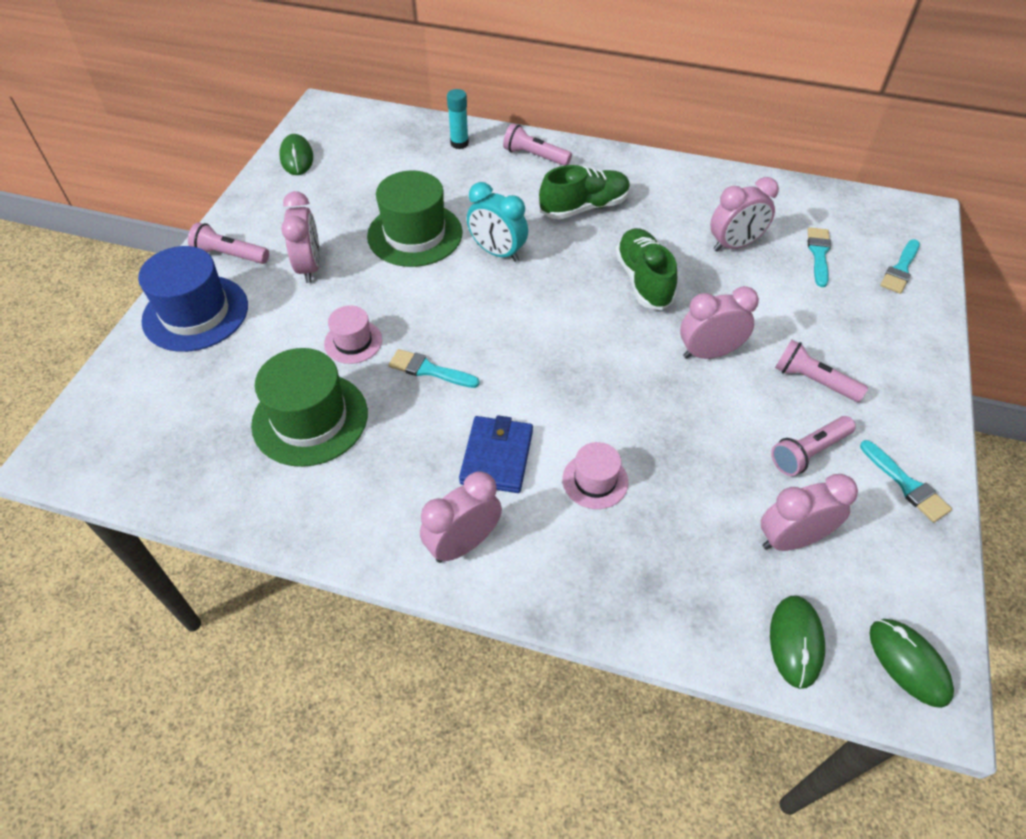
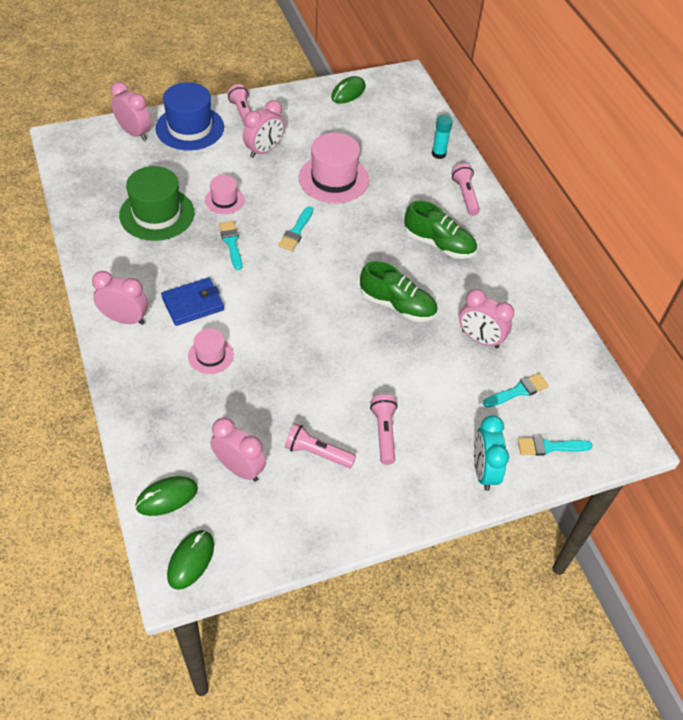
camera: 50 degrees right, 0 degrees up
green hat [367,171,463,267] -> pink hat [299,132,369,203]
turquoise clock [467,182,528,262] -> turquoise clock moved to [474,415,509,491]
green shoe [615,228,677,310] -> green shoe turned 75 degrees clockwise [360,261,437,322]
pink clock [680,286,759,359] -> pink clock moved to [111,82,151,141]
turquoise brush [860,440,952,522] -> turquoise brush moved to [278,206,313,251]

